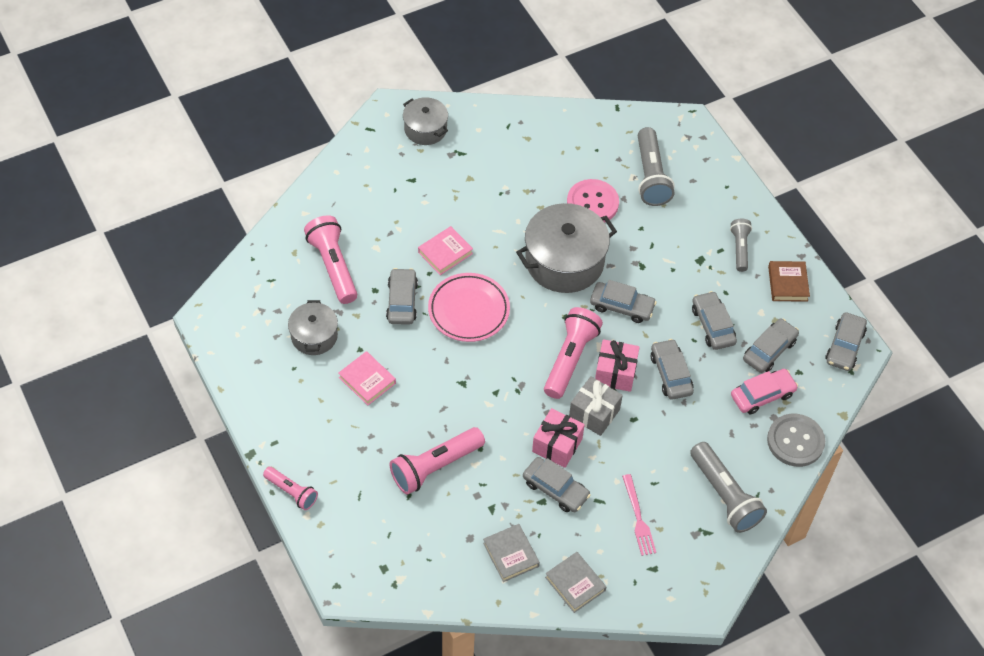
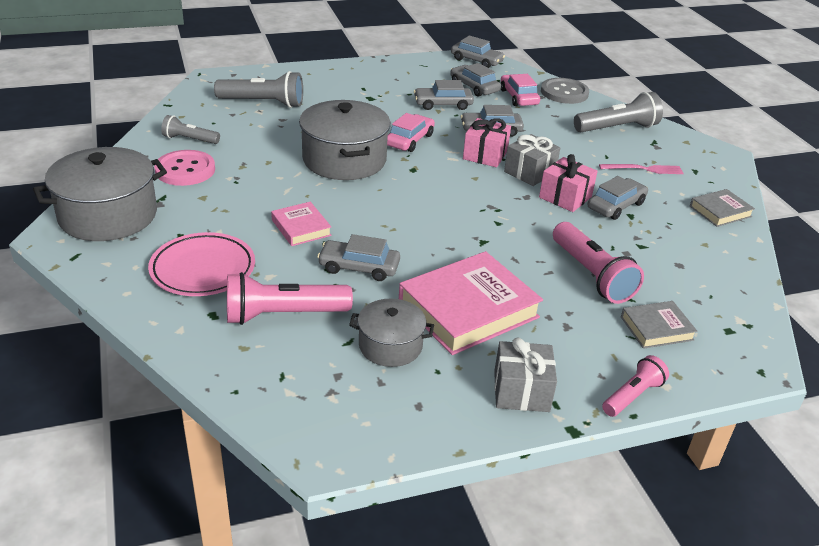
camera: 80 degrees left, 20 degrees down
pink book [339,351,396,405] -> pink book [399,251,543,355], size x1.93
grey pot [403,97,448,145] -> grey pot [33,147,167,241], size x1.76
pink plate [428,273,510,342] -> pink plate moved to [148,232,255,296]
grey book [483,524,540,582] -> grey book moved to [621,301,698,349]
pink flashlight [544,307,603,399] -> none
pink button [567,179,619,223] -> pink button moved to [154,150,215,186]
grey car [590,280,657,323] -> pink car [387,113,435,152]
grey flashlight [730,219,752,272] -> grey flashlight moved to [161,115,220,144]
brown book [768,261,810,302] -> none
none -> grey gift [494,338,557,412]

